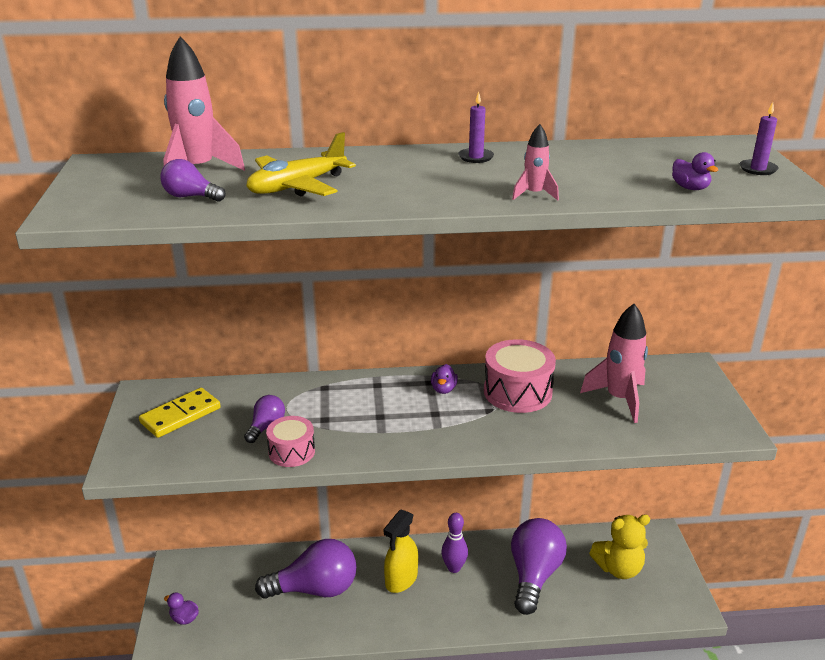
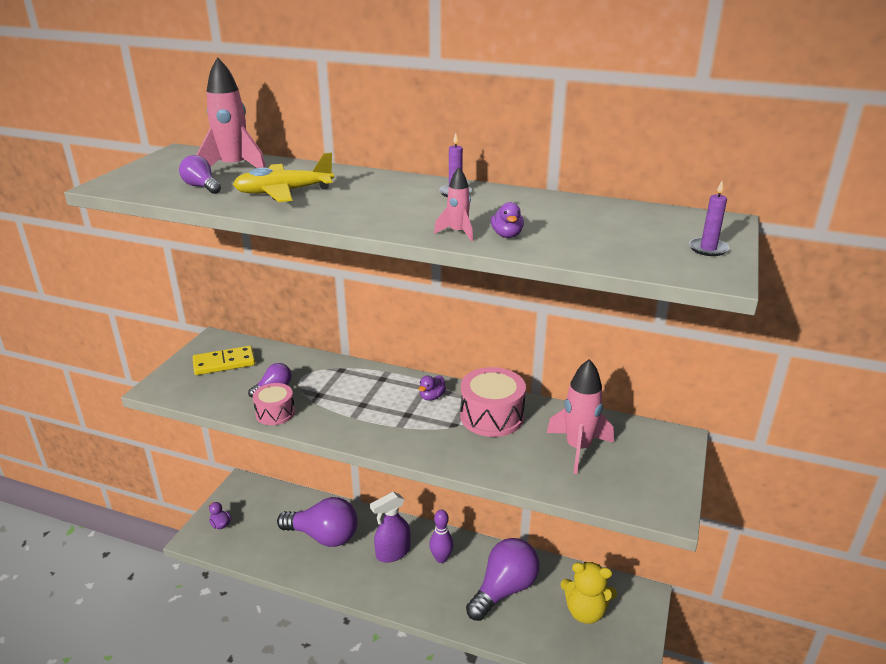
camera: 25 degrees right, 0 degrees up
yellow spray bottle [384,510,418,593] -> purple spray bottle [370,492,410,563]
purple duck [672,152,718,190] -> purple duck moved to [491,202,524,238]

